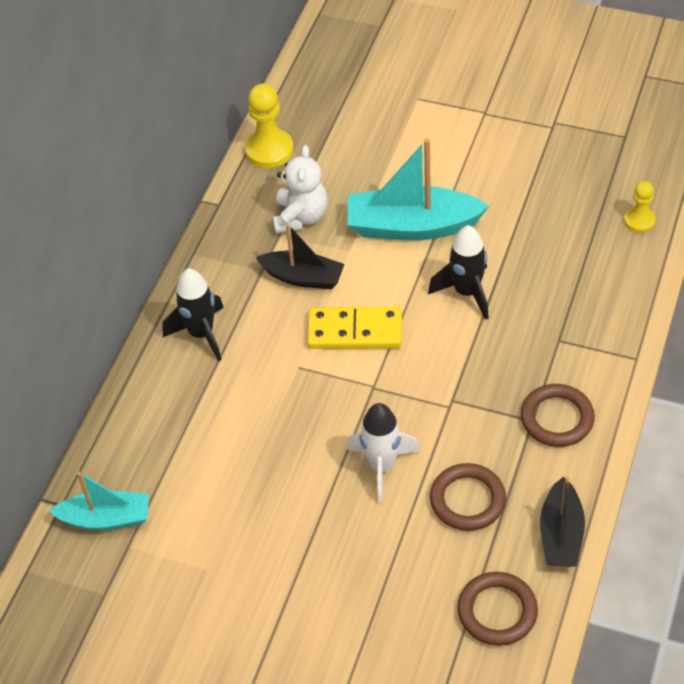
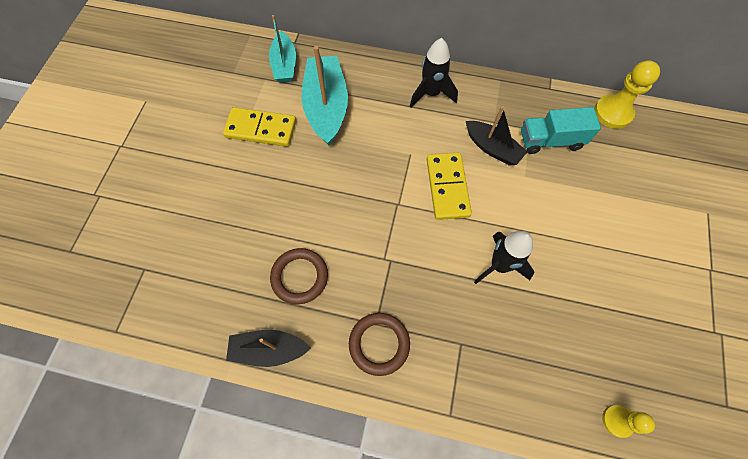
camera: 80 degrees right, 15 degrees up
black boat [256,223,345,289] -> black boat turned 60 degrees counterclockwise [466,106,528,165]
white teddy bear [273,145,328,234] -> turquoise truck [521,107,601,154]
white rocket [346,403,420,503] -> none
turquoise boat [348,138,489,240] -> turquoise boat moved to [301,46,348,145]
brown ring [457,572,538,646] -> none
none -> yellow domino [223,107,296,147]

